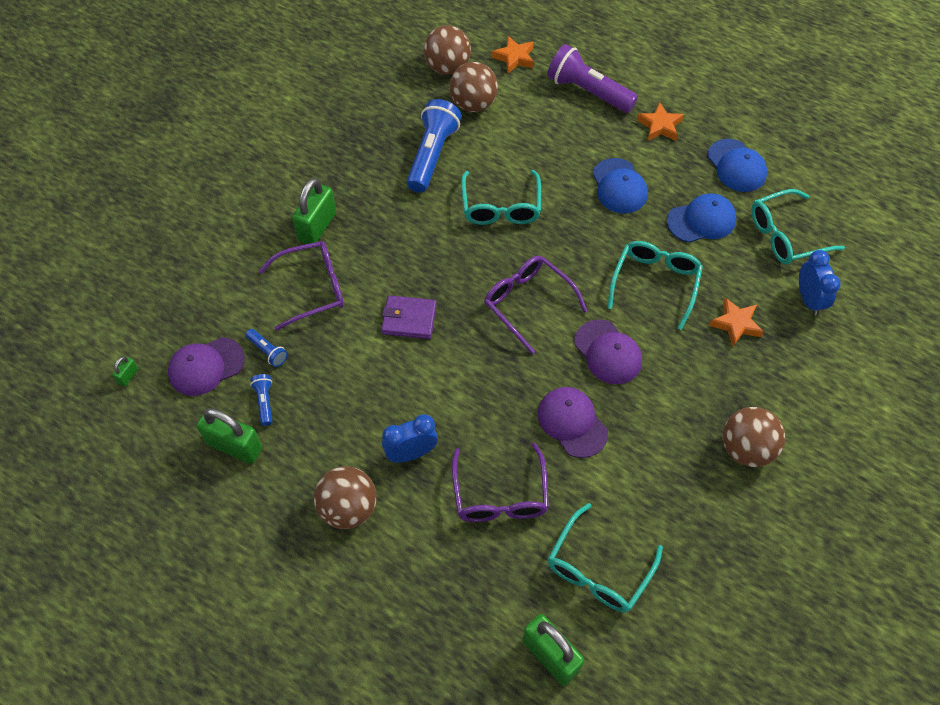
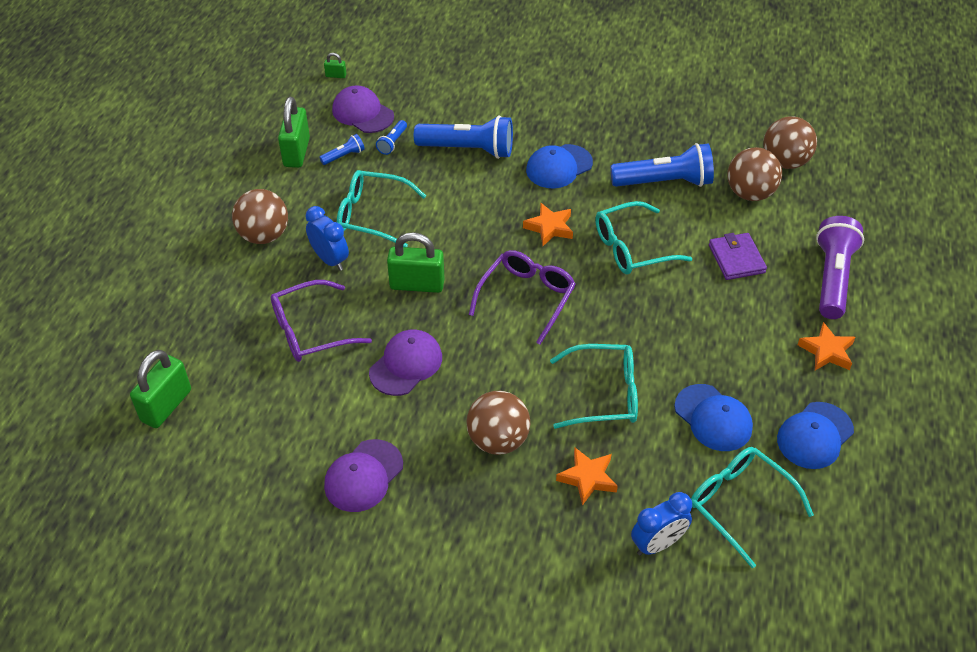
camera: 70 degrees right, 10 degrees down
purple glasses [259,241,344,331] -> blue flashlight [414,116,513,159]
green padlock [292,178,336,244] -> green padlock moved to [387,232,444,293]
purple wallet [381,295,437,339] -> purple wallet moved to [709,233,767,280]
orange star [492,36,534,73] -> orange star moved to [523,203,573,246]
turquoise glasses [548,503,663,613] -> turquoise glasses moved to [337,170,426,247]
purple cap [574,320,642,384] -> purple cap moved to [324,439,403,512]
blue cap [593,158,648,214] -> blue cap moved to [526,144,593,188]
brown ball [723,407,785,467] -> brown ball moved to [466,391,530,455]

